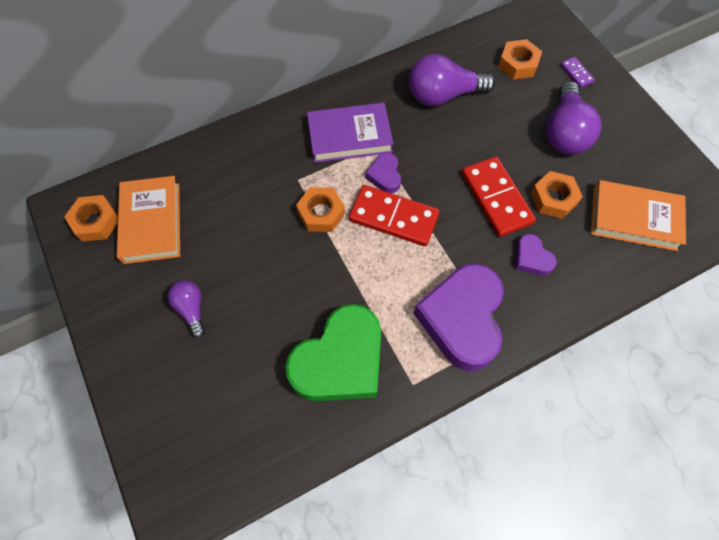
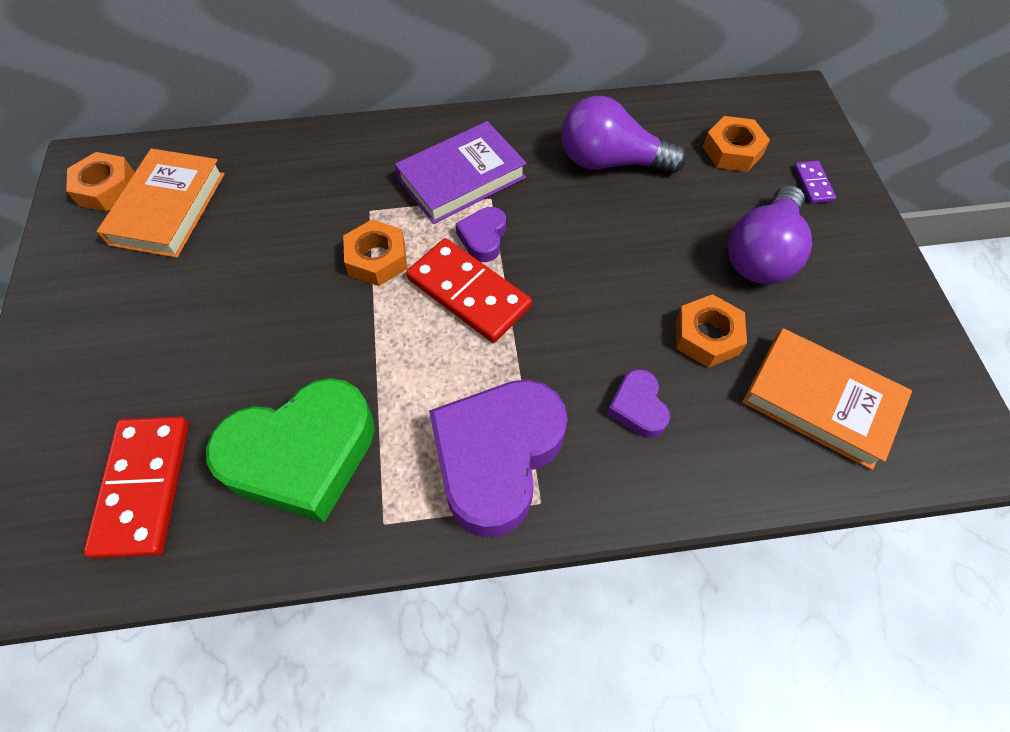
camera: 20 degrees right, 5 degrees down
purple light bulb [168,280,205,338] -> none
purple book [307,103,393,163] -> purple book turned 45 degrees counterclockwise [395,121,527,224]
red domino [462,156,536,237] -> red domino moved to [84,417,189,559]

